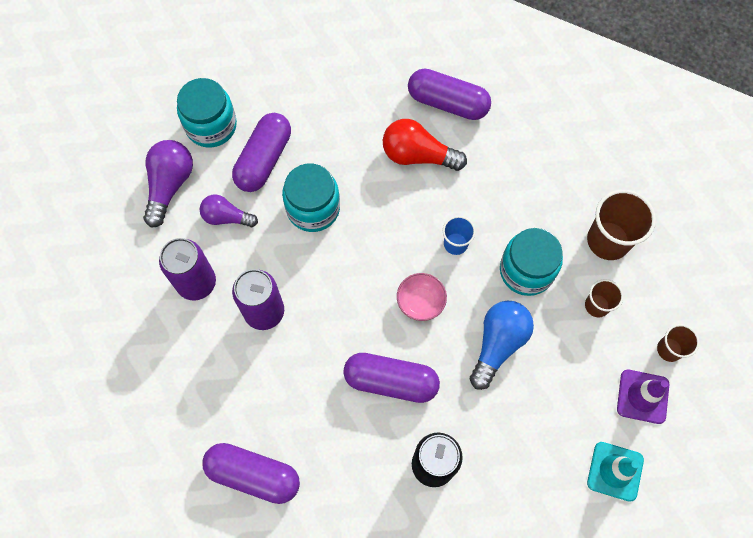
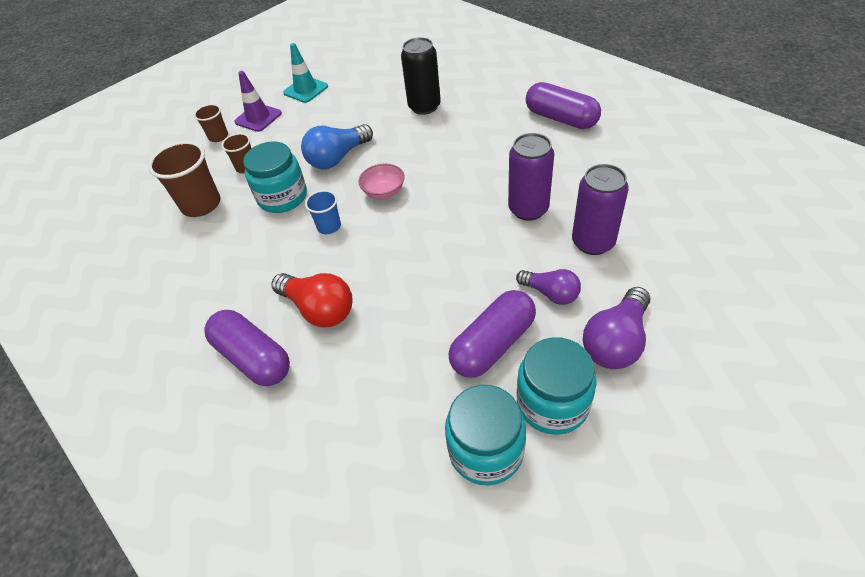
camera: 155 degrees left, 20 degrees down
turquoise jar [282,164,340,232] -> turquoise jar moved to [445,385,526,485]
purple capsule [343,353,440,403] -> none

